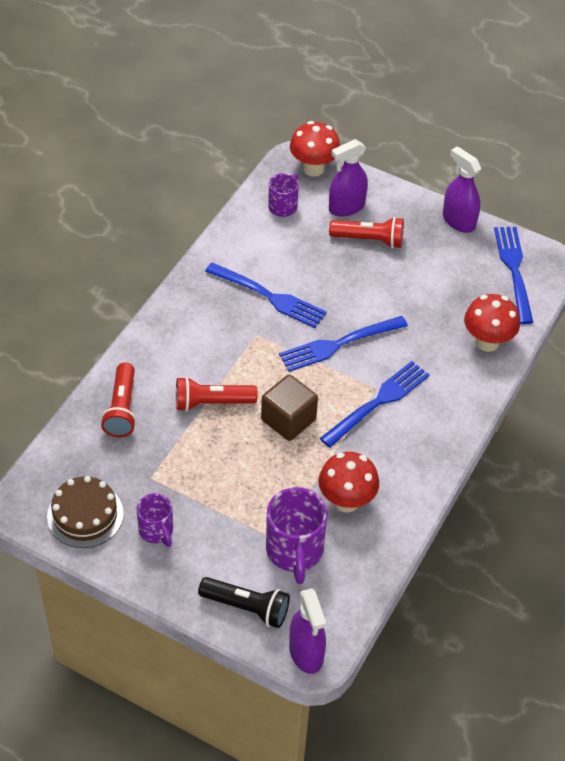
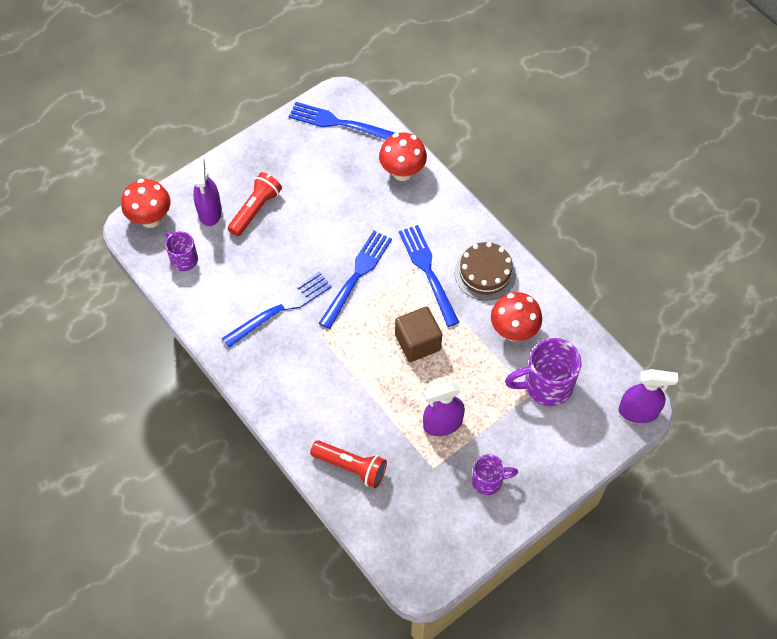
camera: 65 degrees left, 10 degrees up
brown cake [47,476,124,548] -> brown cake moved to [455,242,516,301]
red flashlight [176,377,258,412] -> none
black flashlight [198,577,290,628] -> none
purple mug [266,487,328,584] -> purple mug turned 150 degrees clockwise [505,338,582,406]
blue fork [279,316,408,372] -> blue fork turned 150 degrees counterclockwise [319,231,392,329]
purple spray bottle [443,146,481,233] -> purple spray bottle moved to [423,382,465,436]

